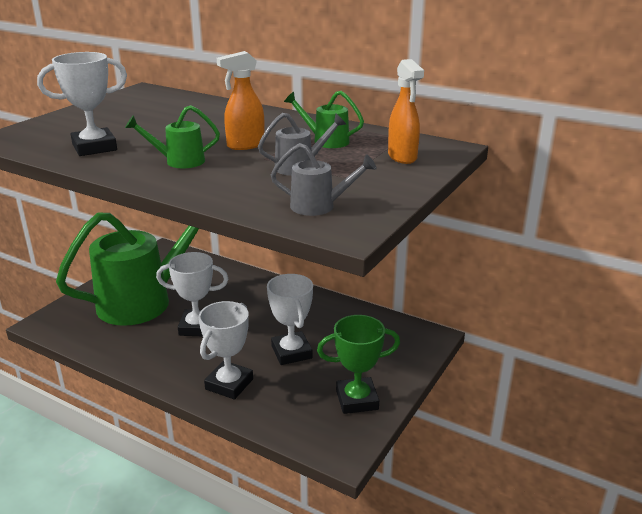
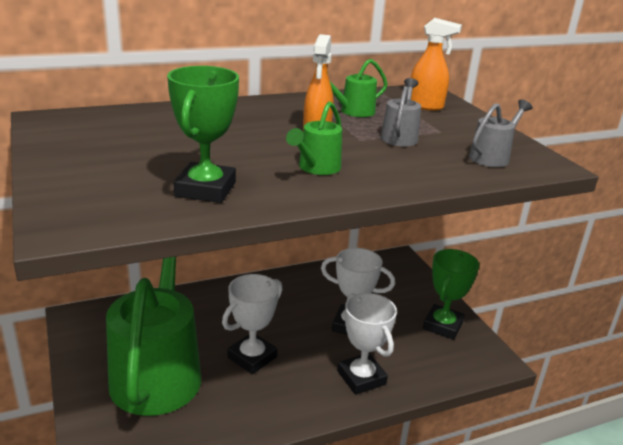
camera: 55 degrees left, 0 degrees up
white trophy [37,52,127,156] -> green trophy [167,66,239,203]

